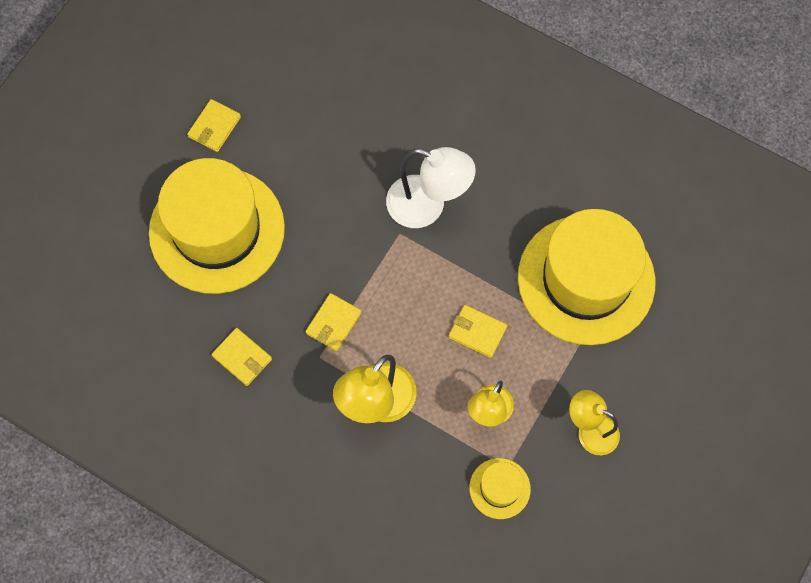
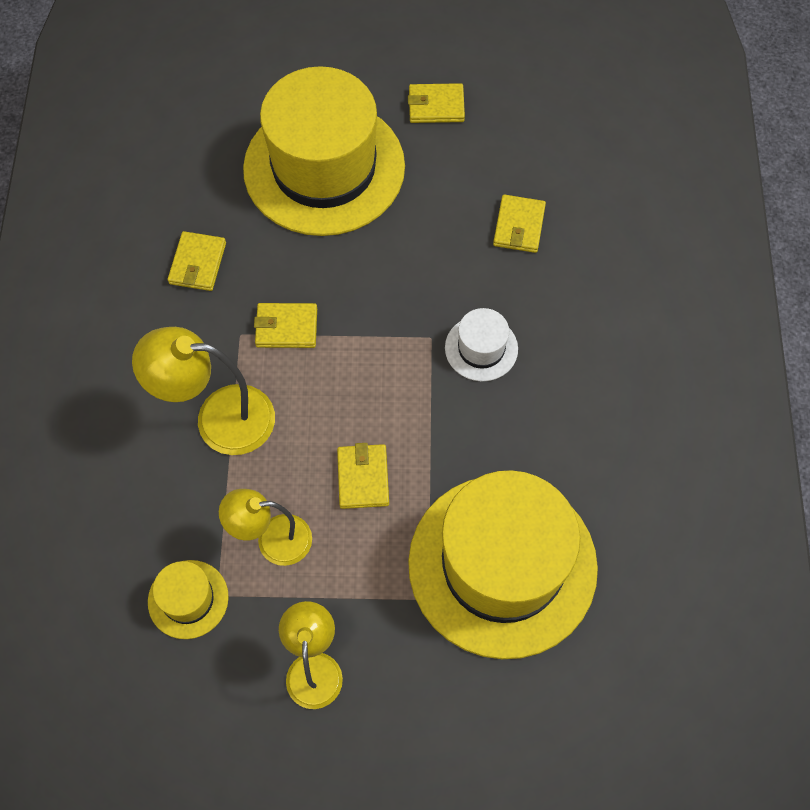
camera: 60 degrees right, 5 degrees down
white lamp [386,147,476,228] -> white hat [445,308,518,381]
none -> yellow wallet [493,194,546,253]

